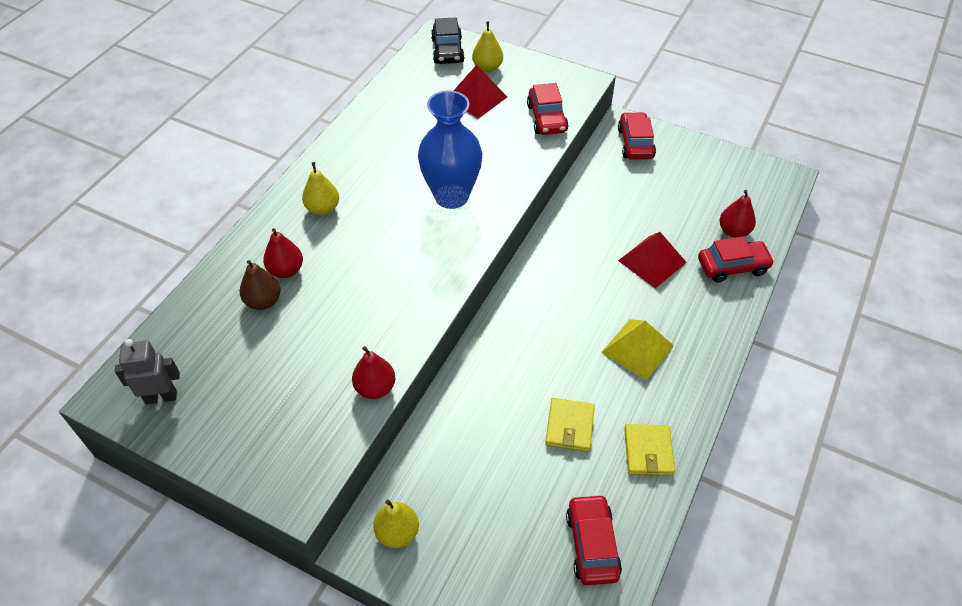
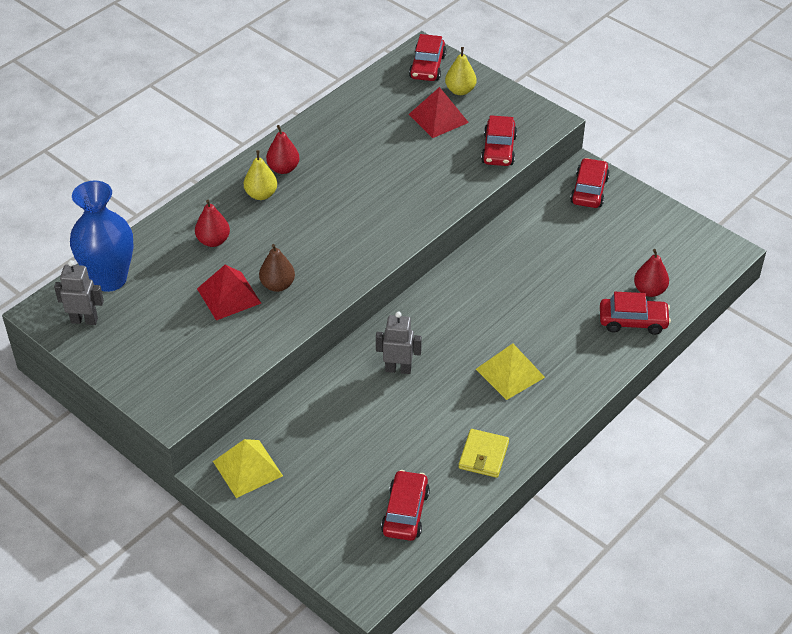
camera: 15 degrees right, 5 degrees down
brown pear [240,260,281,310] -> brown pear moved to [259,244,295,292]
red pear [352,346,395,399] -> red pear moved to [266,125,299,174]
yellow pear [373,500,419,548] -> yellow pyramid [213,439,283,498]
blue vase [418,91,482,209] -> blue vase moved to [70,181,134,292]
black car [431,18,464,64] -> red car [409,34,446,81]
yellow wallet [545,398,595,452] -> none
red pyramid [618,232,687,289] -> red pyramid moved to [197,265,261,320]
none -> grey robot [376,312,422,374]

